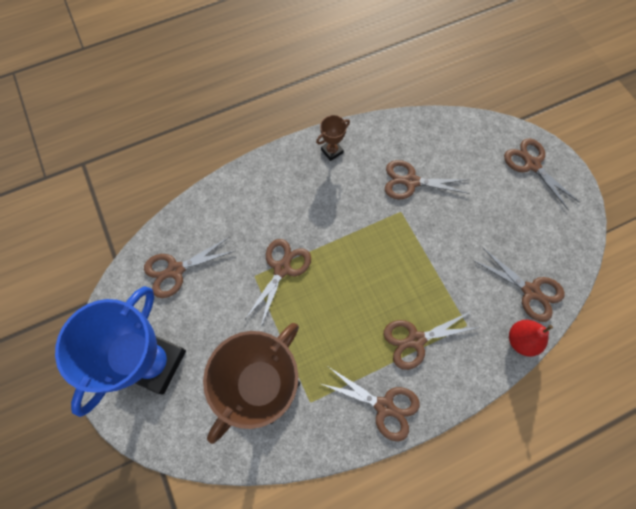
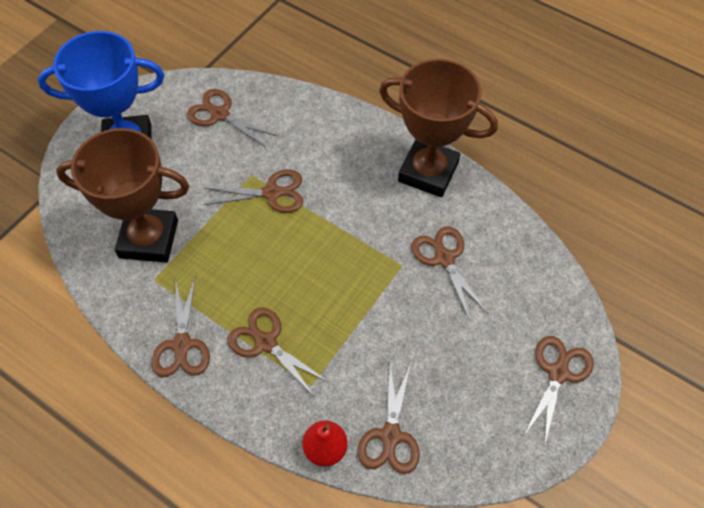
camera: 60 degrees right, 10 degrees down
brown trophy [316,115,350,161] -> brown trophy [379,59,498,197], size x2.44

